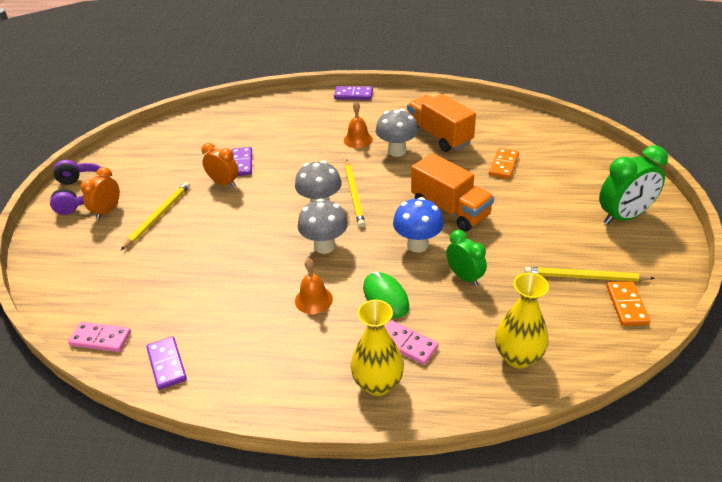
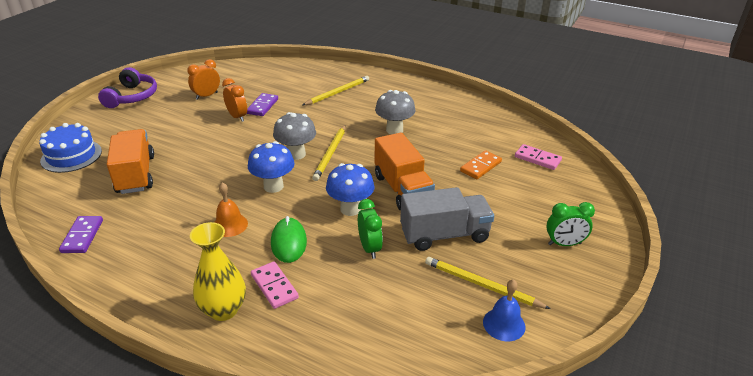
camera: 20 degrees right, 5 degrees down
pink domino [68,322,131,352] -> pink domino moved to [515,144,562,170]
orange clock [80,167,120,220] -> orange clock moved to [187,59,220,100]
yellow pencil [121,182,190,250] -> yellow pencil moved to [303,76,369,105]
grey mushroom [297,199,348,254] -> blue mushroom [248,141,295,193]
purple domino [334,86,373,100] -> none
orange bell [344,101,373,148] -> none
orange truck [407,94,476,152] -> orange truck moved to [107,129,154,194]
yellow vase [495,273,549,369] -> none
green clock [599,145,668,225] -> green clock [546,202,595,246], size x0.63
orange domino [607,281,650,326] -> blue bell [483,279,525,341]
none -> blue cake [39,123,102,173]
none -> grey truck [400,187,494,251]

